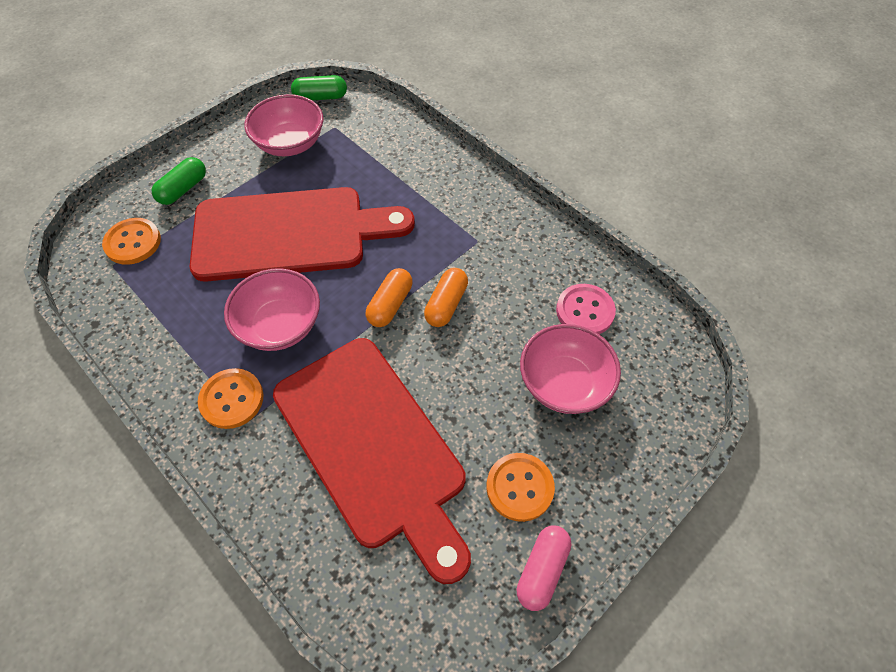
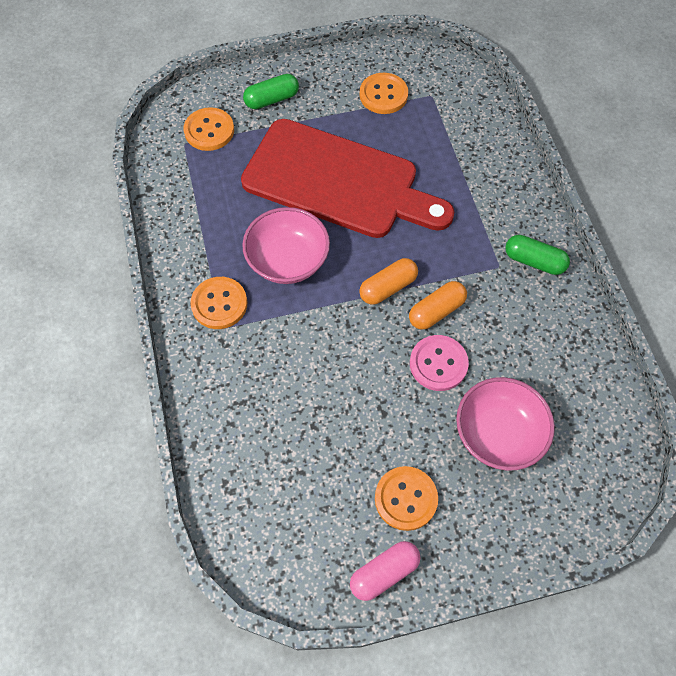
camera: 30 degrees right, 5 degrees up
pink bowl [244,94,323,156] -> orange button [360,73,408,114]
red cutting board [273,338,471,584] -> none
green capsule [291,75,347,101] -> green capsule moved to [505,235,570,275]
pink button [556,284,616,334] -> pink button moved to [410,335,469,391]

